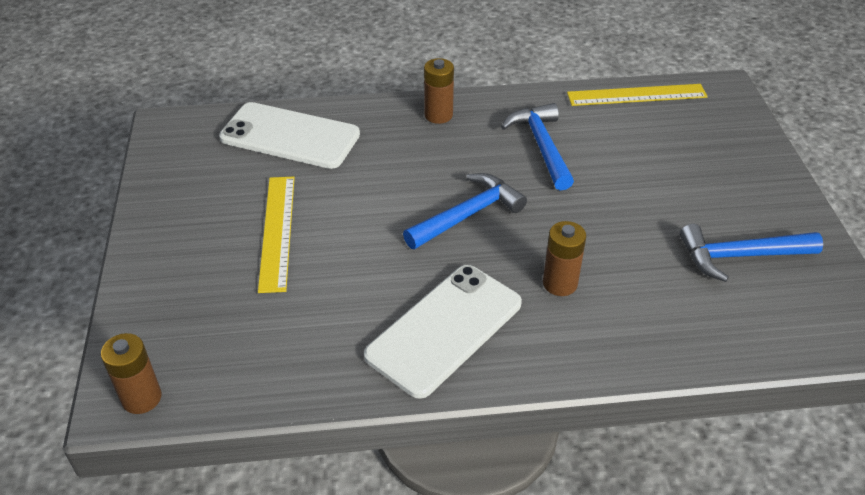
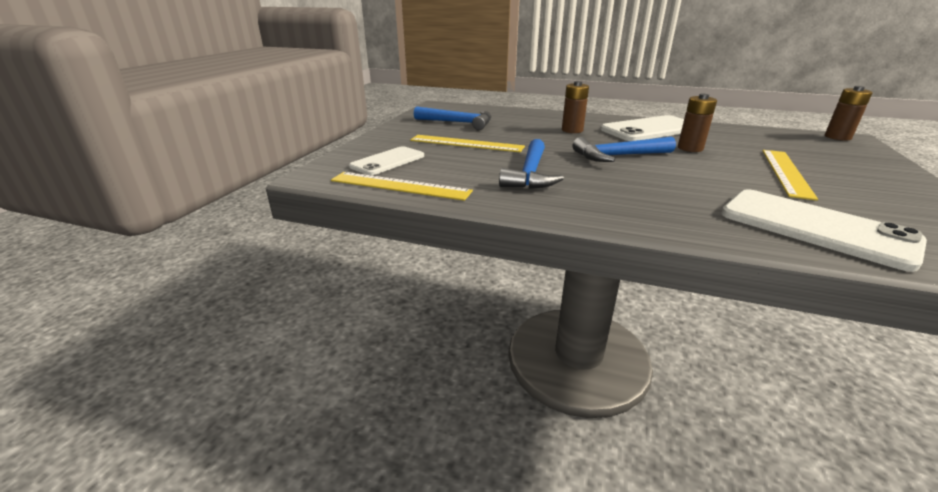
camera: 155 degrees left, 15 degrees down
brown battery [424,58,454,124] -> brown battery moved to [678,94,717,152]
none -> white phone [349,146,424,175]
none -> yellow ruler [410,135,525,152]

